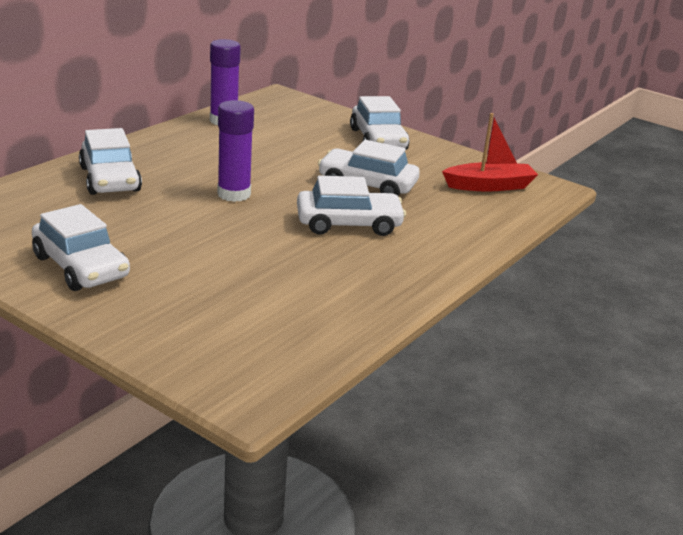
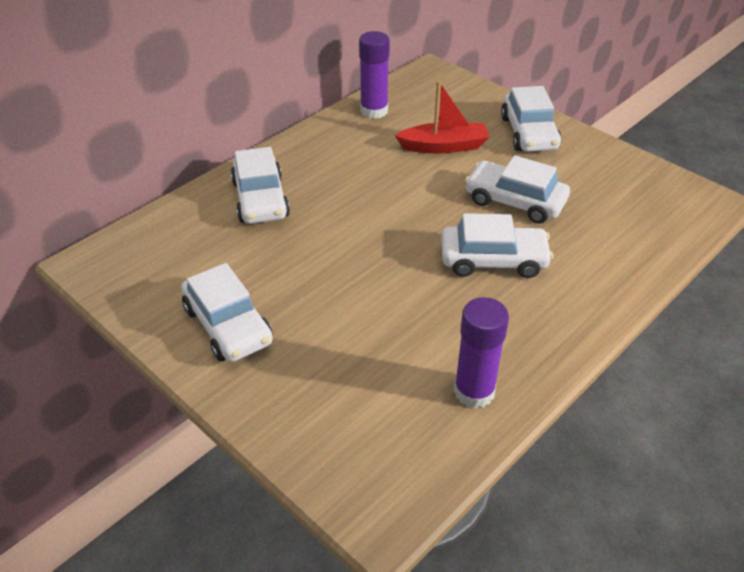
camera: 10 degrees right, 15 degrees up
purple glue stick [217,100,254,202] -> purple glue stick moved to [454,297,509,408]
red boat [442,113,538,191] -> red boat moved to [395,81,489,153]

